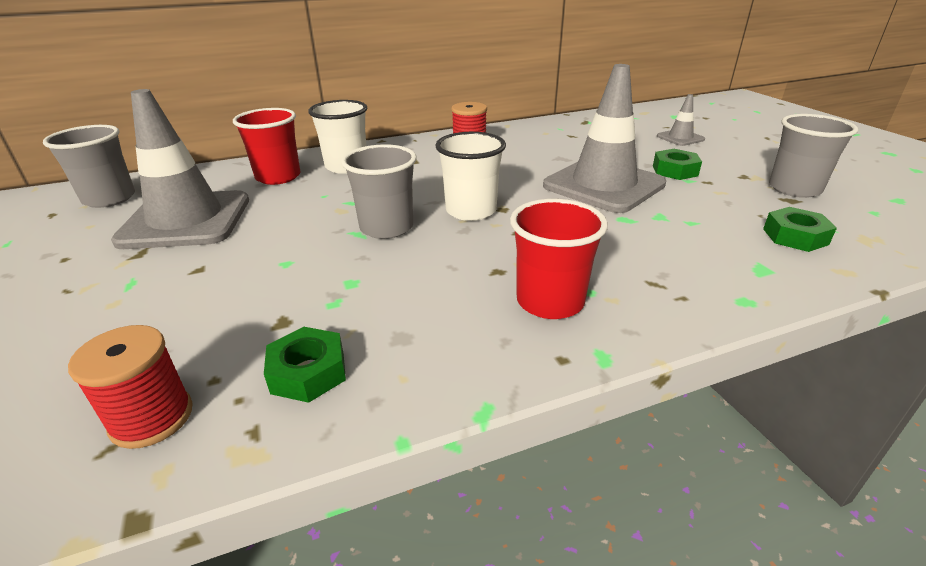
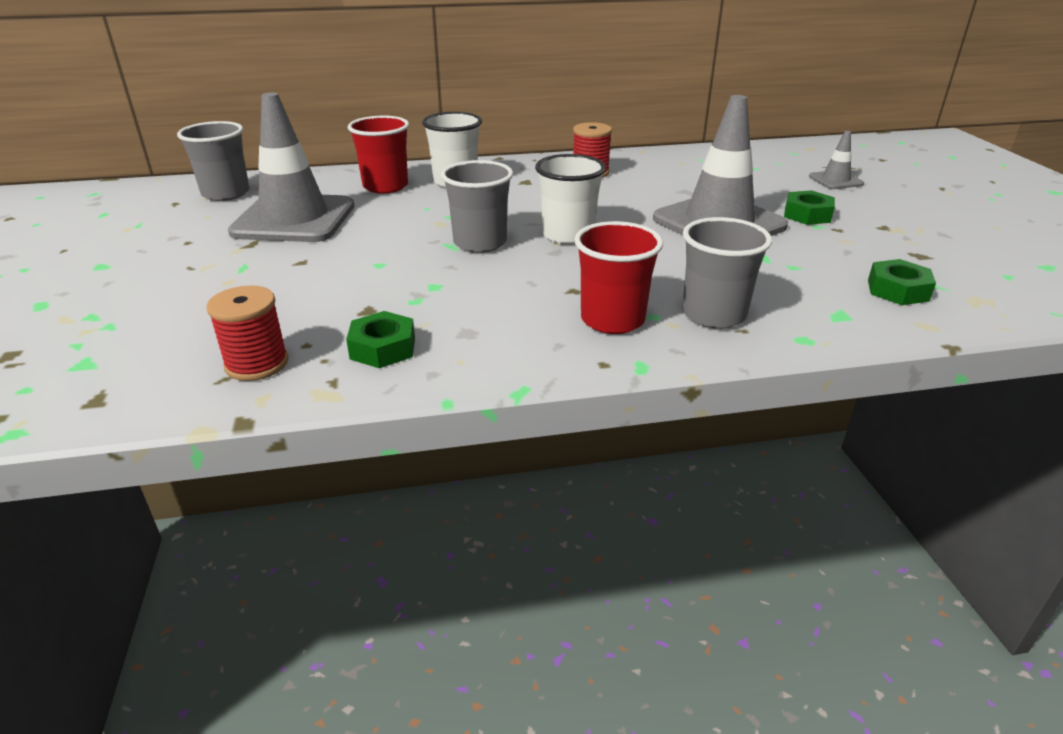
camera: 10 degrees right, 0 degrees up
grey cup [769,114,858,198] -> grey cup moved to [682,217,772,329]

